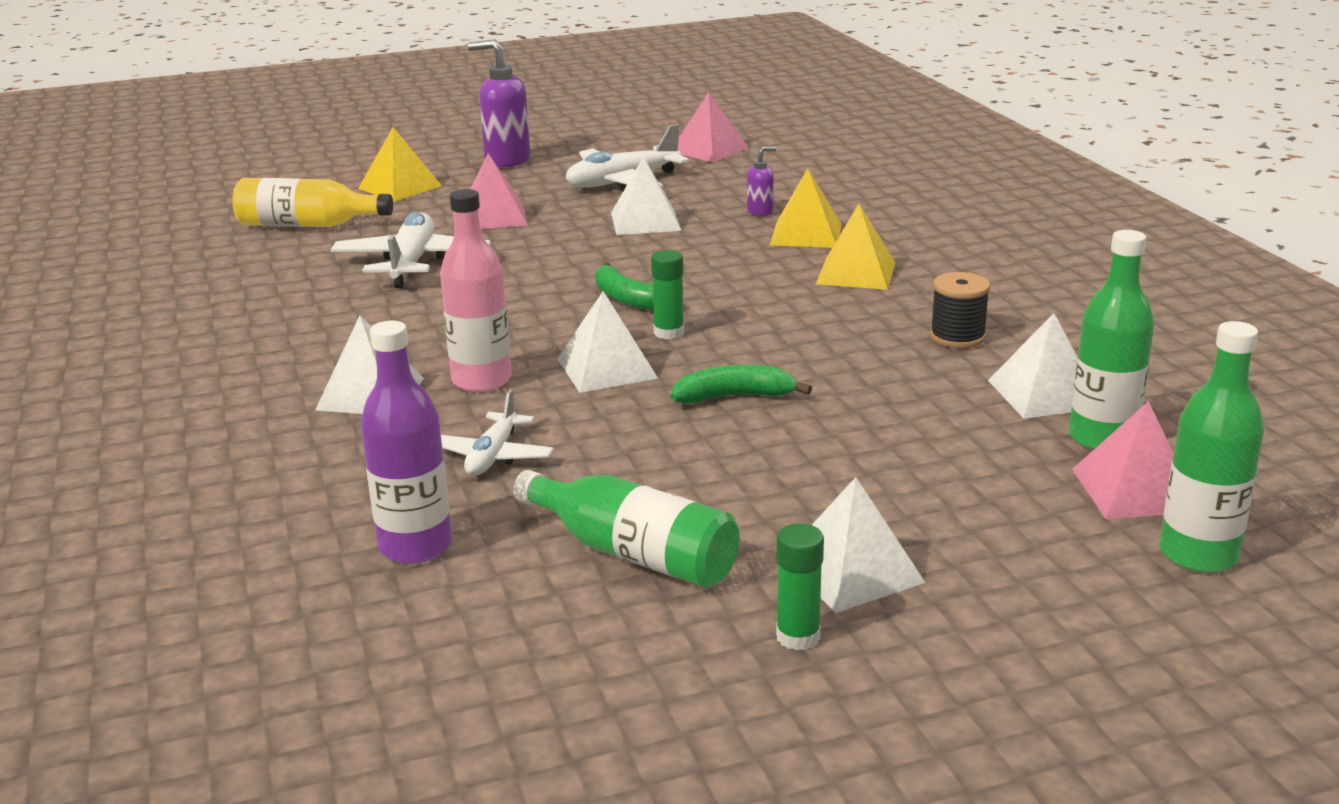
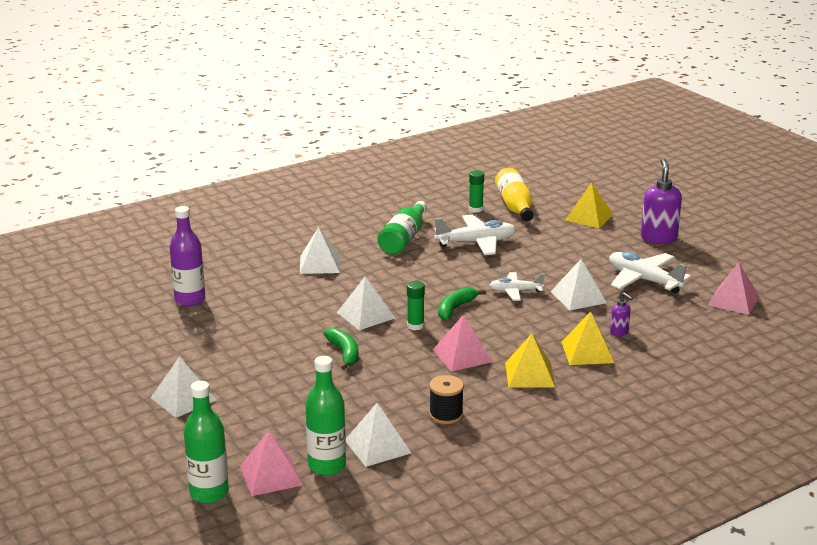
camera: 75 degrees right, 0 degrees up
pink bottle [440,189,512,392] -> none
white plane [441,390,554,476] -> white plane moved to [489,272,545,301]
pink pyramid [471,153,527,229] -> pink pyramid moved to [433,315,492,372]
green bottle [513,470,740,588] -> green bottle moved to [378,201,427,255]
green glue stick [776,523,824,651] -> green glue stick moved to [469,170,484,213]

